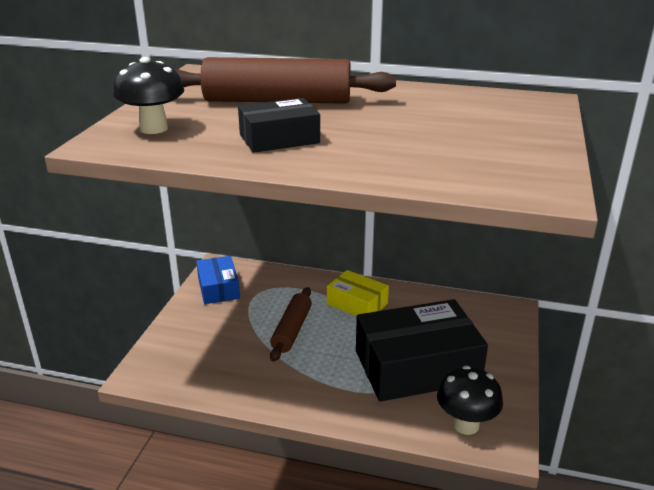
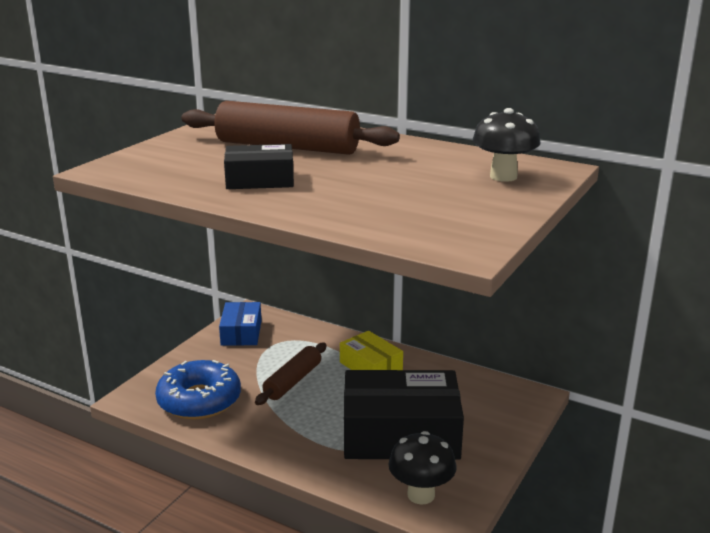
camera: 15 degrees right, 5 degrees down
black mushroom [113,57,184,134] -> black mushroom moved to [473,108,541,182]
none -> blue donut [155,360,241,419]

